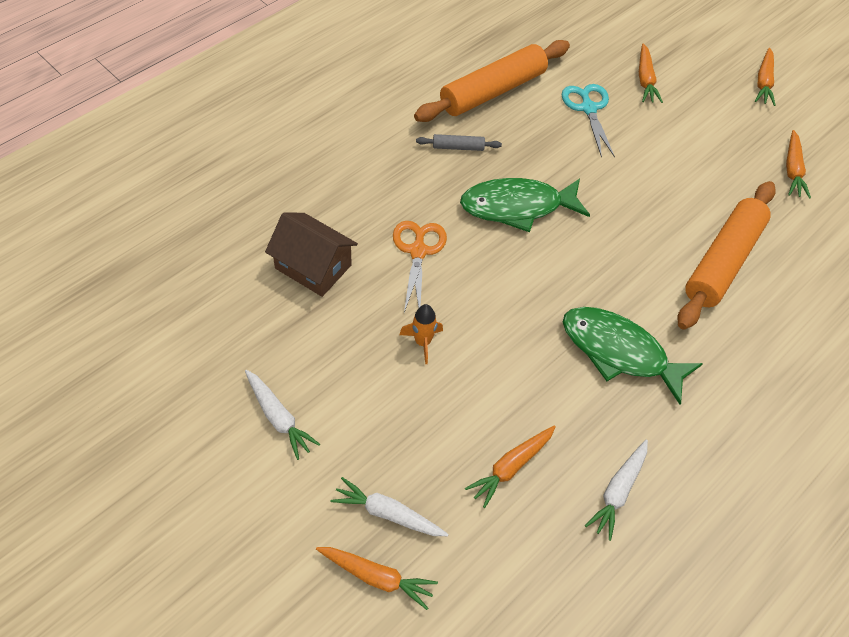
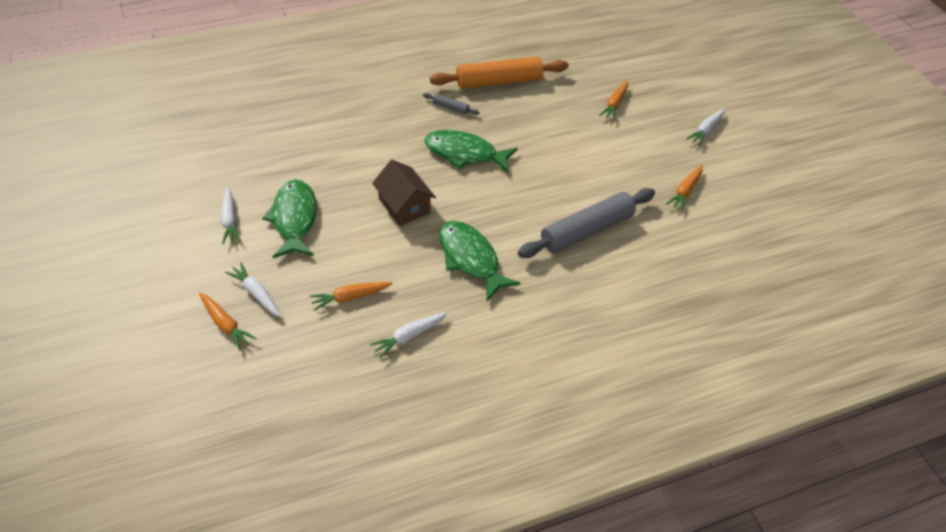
camera: 25 degrees right, 5 degrees down
brown house [265,212,358,297] -> brown house moved to [372,160,436,226]
orange scissors [393,221,447,313] -> none
orange rocket [399,304,443,364] -> none
turquoise scissors [561,84,615,158] -> none
orange rolling pin [677,181,776,330] -> grey rolling pin [518,188,655,258]
orange carrot [755,48,775,106] -> white carrot [686,108,725,146]
none -> green fish [262,180,317,258]

